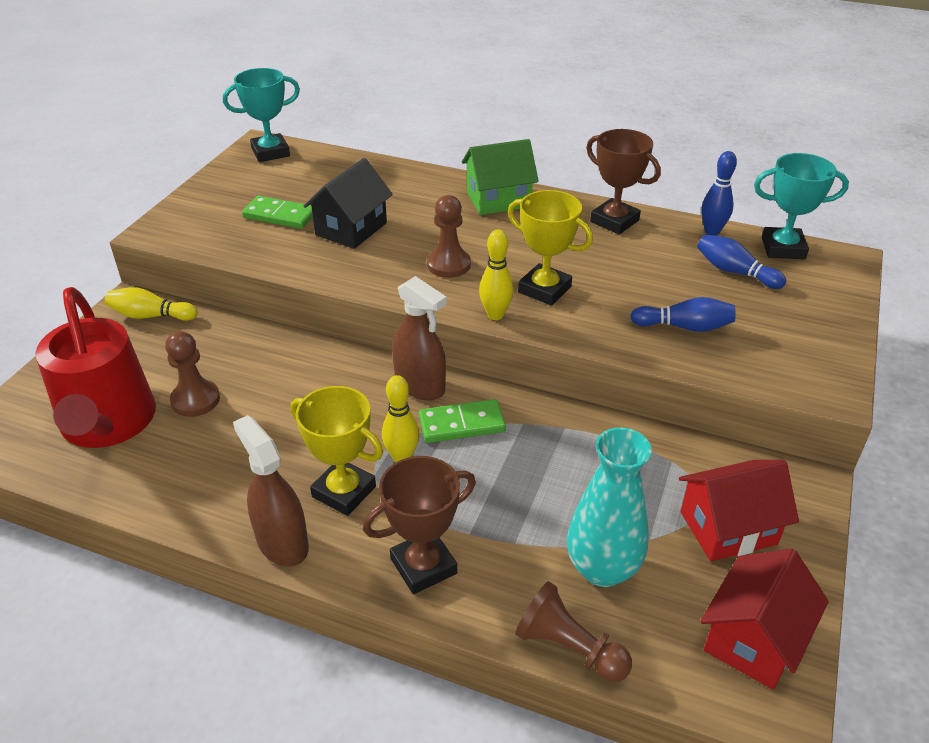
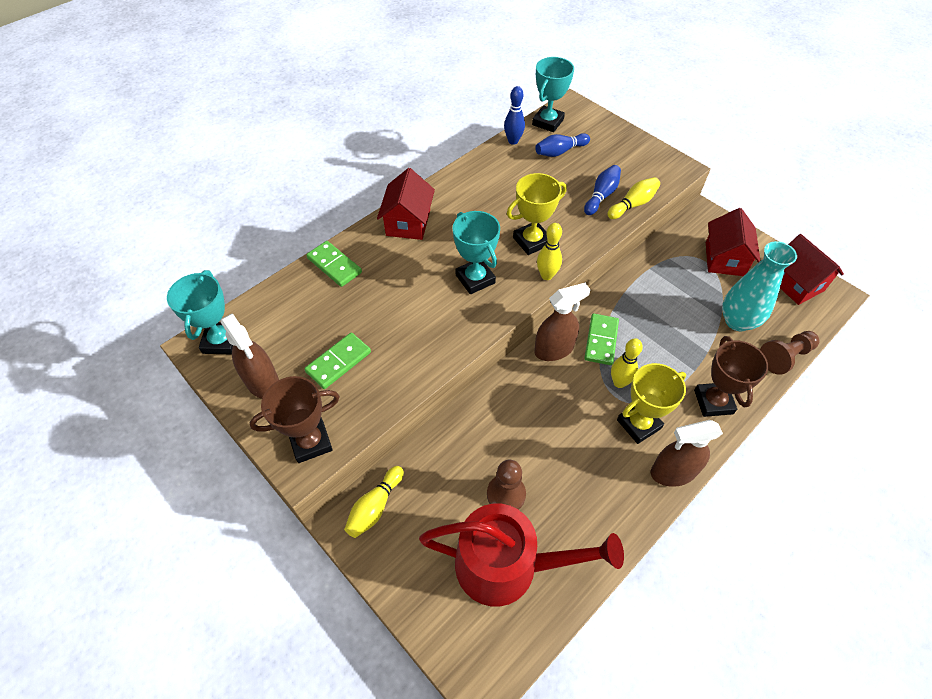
camera: 65 degrees left, 15 degrees up
black house [304,158,393,249] -> none
brown pawn [427,195,471,278] -> turquoise trophy [453,211,500,294]
green house [462,139,539,215] -> red house [377,168,435,240]
brown trophy [586,129,661,234] -> brown trophy moved to [250,376,340,463]
none -> brown spray bottle [220,313,279,399]
none -> green domino [306,241,362,287]
none -> yellow bowling pin [607,177,660,219]

